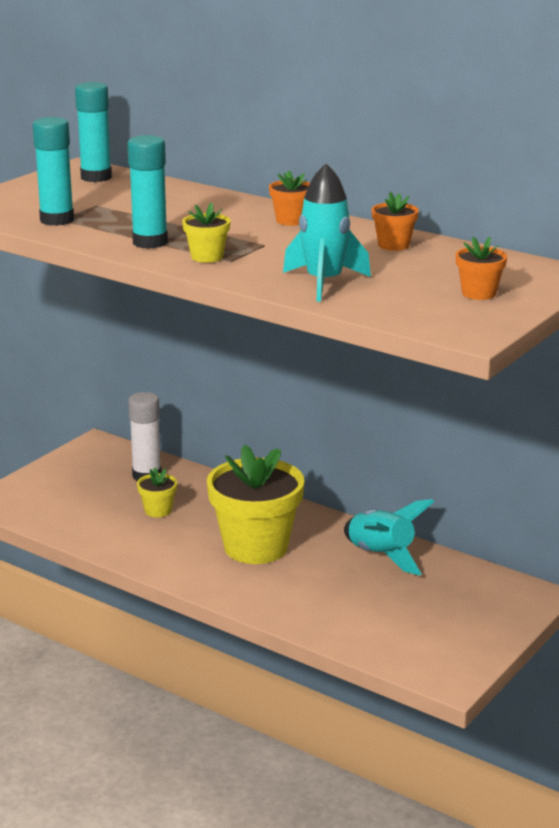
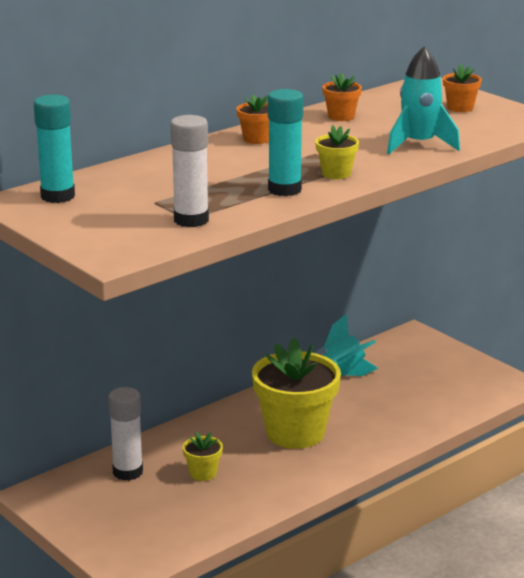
camera: 75 degrees left, 0 degrees up
turquoise glue stick [32,117,74,226] -> white glue stick [170,115,209,227]

